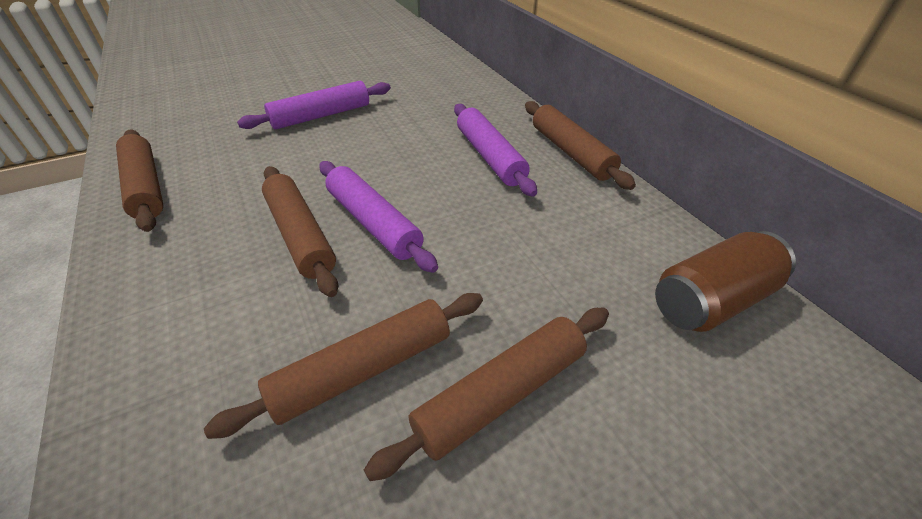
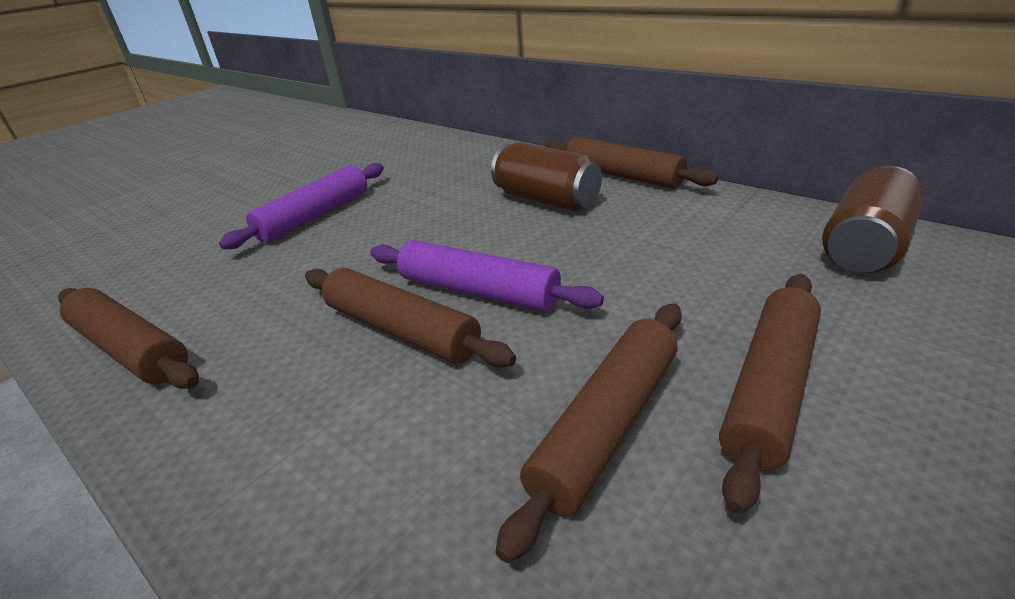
camera: 20 degrees left, 10 degrees down
purple rolling pin [454,104,537,197] -> brown can [491,142,602,211]

